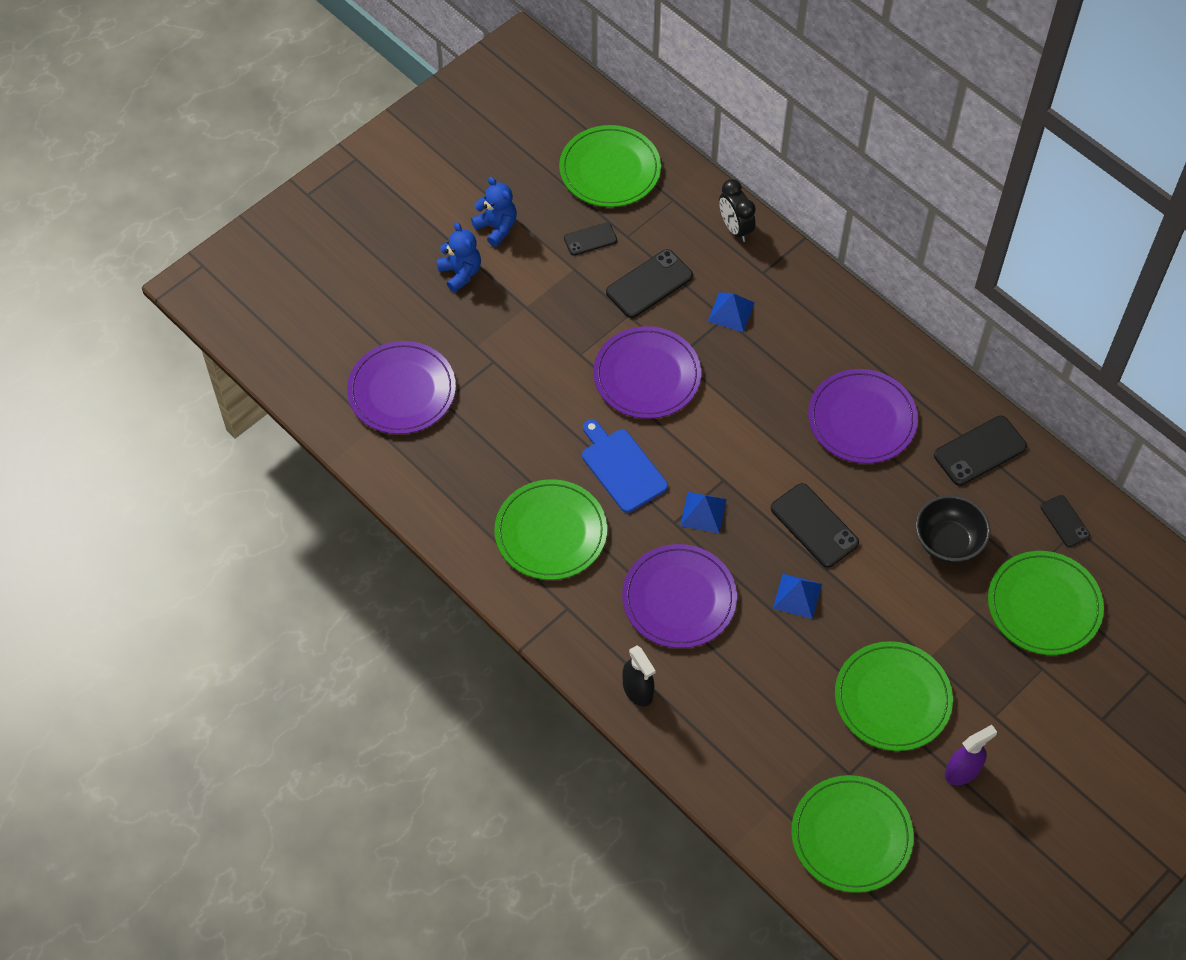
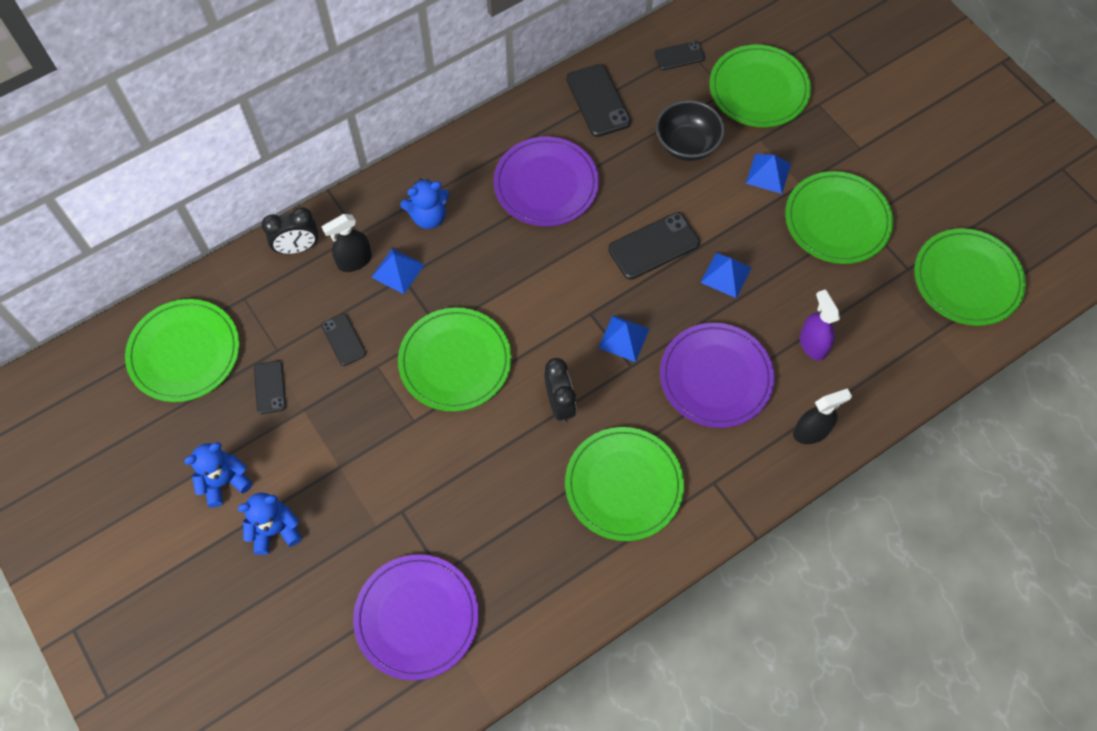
camera: 80 degrees left, 5 degrees up
blue cutting board [582,419,668,513] -> black clock [544,358,576,423]
purple plate [593,326,701,419] -> green plate [398,308,512,411]
black phone [606,249,693,318] -> black phone [321,313,366,366], size x0.60
purple spray bottle [945,725,997,785] -> purple spray bottle moved to [800,289,840,361]
none -> black spray bottle [322,214,372,272]
none -> blue teddy bear [400,178,449,229]
none -> blue pyramid [746,154,791,194]

